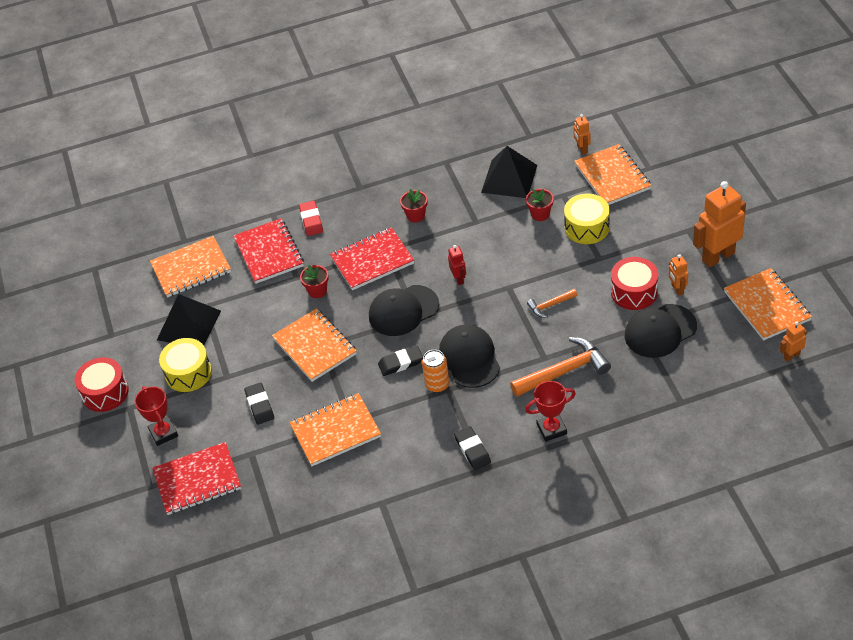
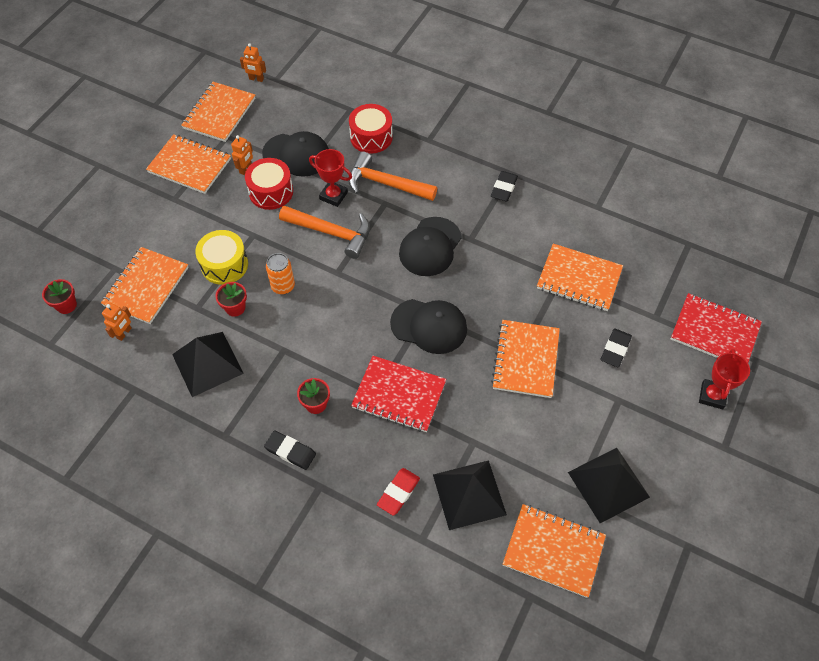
camera: 140 degrees left, 10 degrees up
red drum [75,357,129,412] -> red drum moved to [349,104,393,153]
yellow drum [159,338,212,392] -> none
red notebook [233,218,304,284] -> black pyramid [433,460,507,530]
red flower pot [300,265,329,298] -> red flower pot moved to [42,279,77,314]
black eraser [378,346,423,376] -> black eraser moved to [264,431,316,470]
orange can [422,350,449,393] -> orange can moved to [266,253,295,295]
red robot [448,245,466,285] -> none
red trophy [525,381,576,442] -> red trophy moved to [309,149,352,207]
orange hammer [527,289,577,318] -> orange hammer [279,206,370,259], size x1.91
orange robot [693,181,746,267] -> orange notebook [146,134,231,194]

